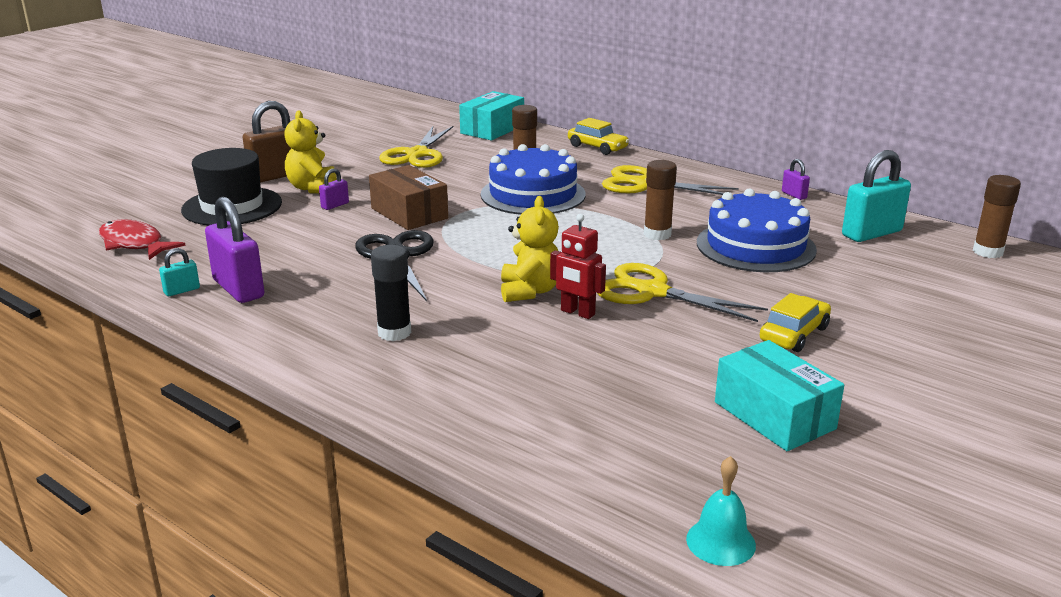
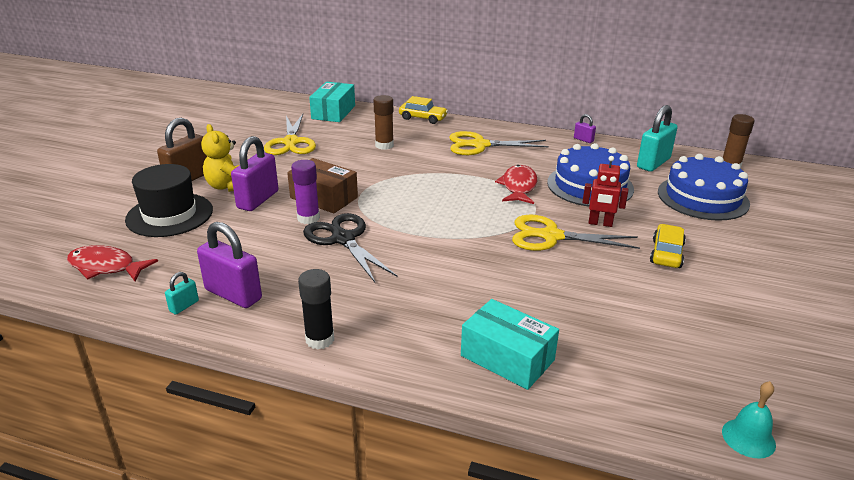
camera: 20 degrees left, 5 degrees up
purple padlock [319,169,349,210] -> purple padlock [231,136,278,211], size x2.11
black glue stick [371,245,411,341] -> black glue stick moved to [298,269,334,349]
blue cake [481,144,586,215] -> blue cake moved to [658,154,750,221]
yellow teddy bear [501,196,559,302] -> none
red robot [550,214,606,319] -> red robot moved to [582,156,628,227]
brown glue stick [644,160,677,240] -> red fish [495,165,538,204]
turquoise box [715,340,844,451] -> turquoise box moved to [461,299,559,390]
none -> purple glue stick [291,160,320,224]

